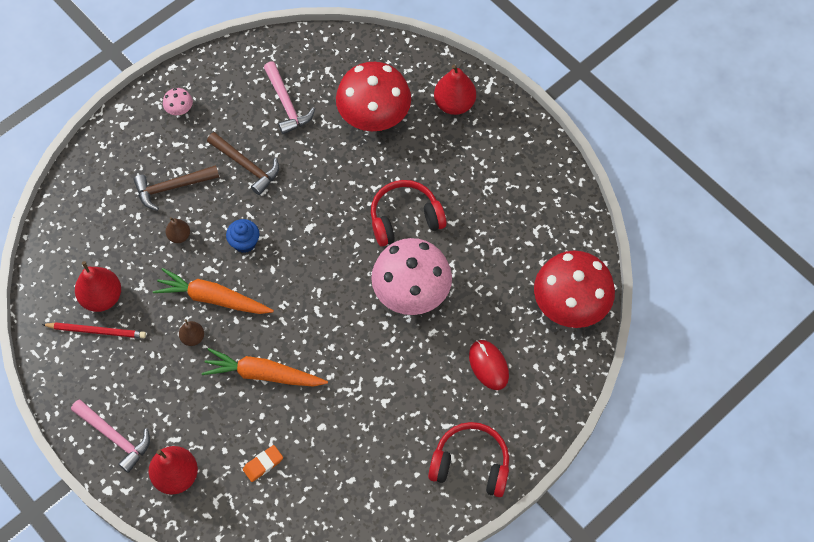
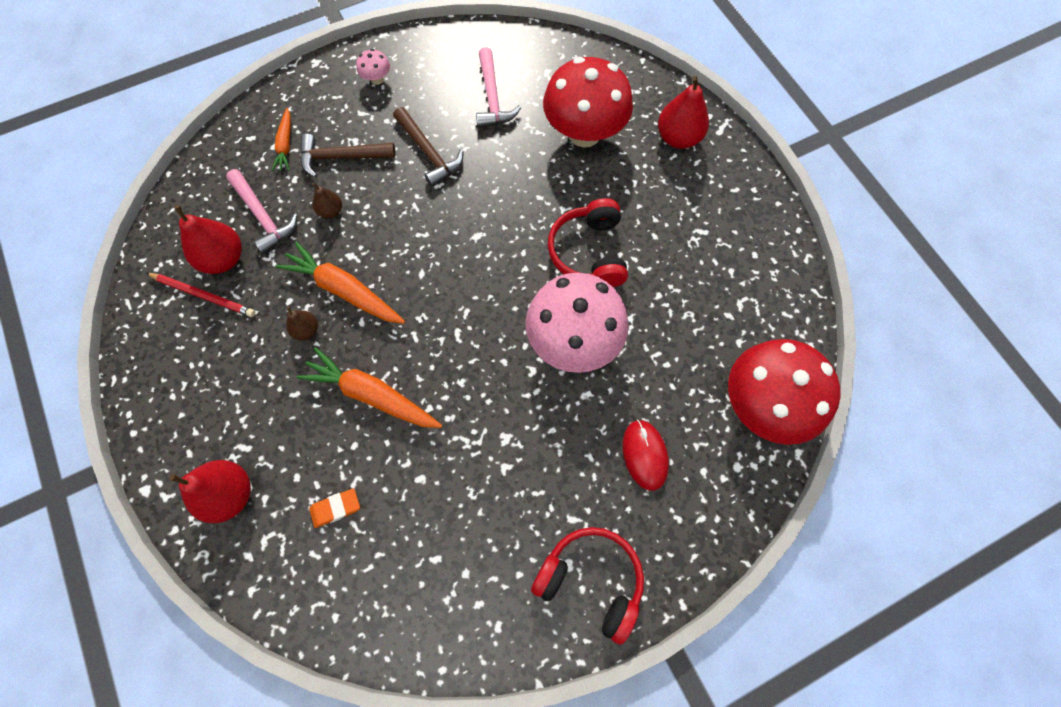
camera: 15 degrees right, 5 degrees up
pink hammer [71,400,150,473] -> pink hammer moved to [226,169,297,254]
blue cupcake [226,219,259,253] -> none
red headphones [371,180,446,247] -> red headphones turned 90 degrees counterclockwise [548,198,628,287]
none -> orange carrot [272,108,291,172]

